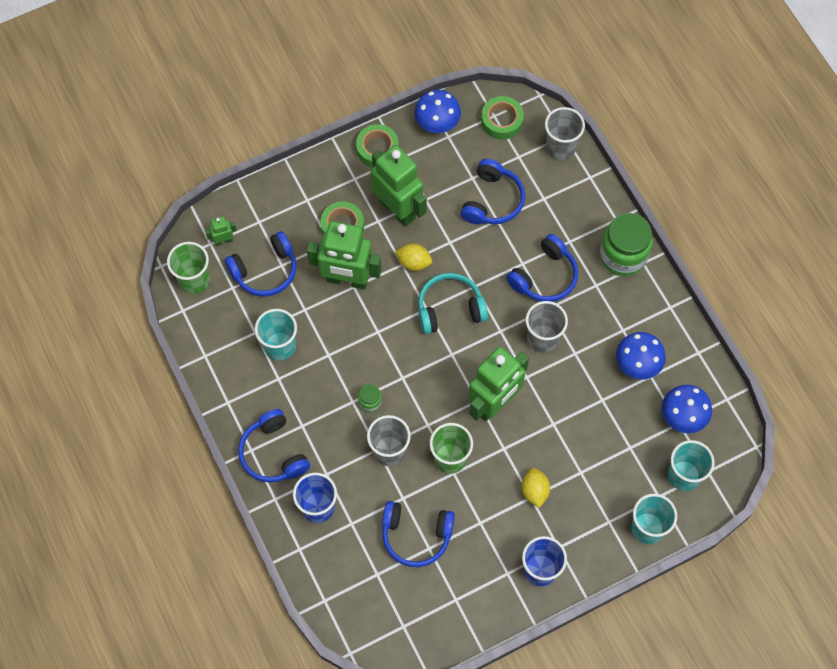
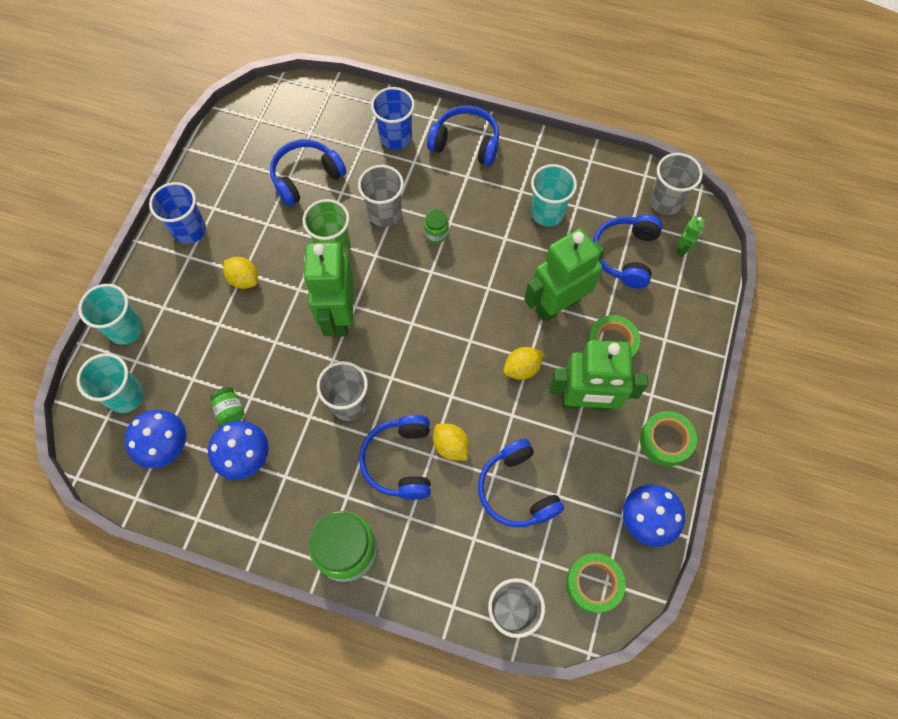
camera: 135 degrees right, 0 degrees up
green cup [167,242,210,294] -> grey cup [649,153,703,215]
turquoise headphones [418,273,488,334] -> none
none -> green jar [210,387,245,425]
none -> yellow lemon [433,423,469,461]

